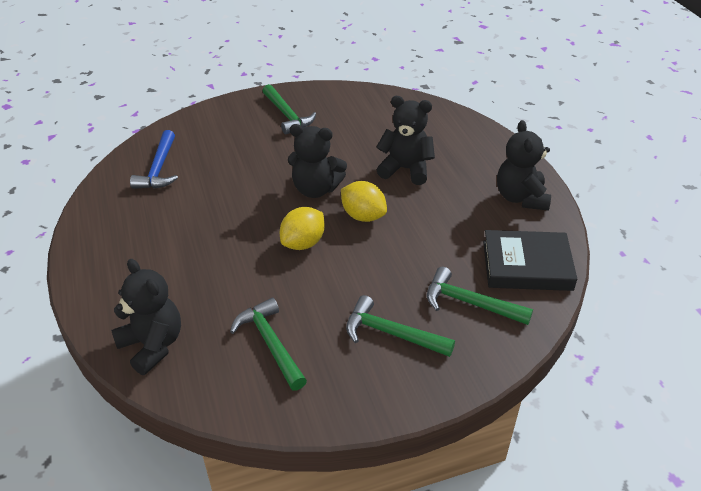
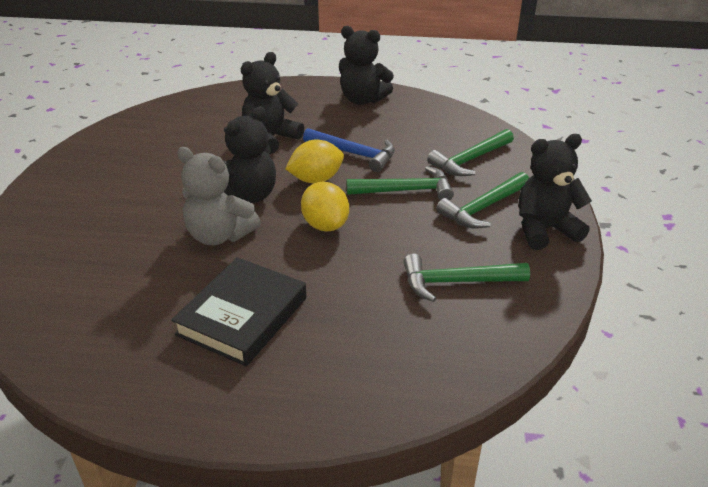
camera: 65 degrees left, 5 degrees down
black teddy bear [111,259,181,375] -> black teddy bear moved to [519,134,592,250]
blue hammer [130,130,178,189] -> blue hammer moved to [303,128,395,172]
green hammer [263,84,316,135] -> green hammer moved to [347,166,454,200]
black book [483,230,577,291] -> black book moved to [171,257,307,366]
none -> grey teddy bear [177,147,261,245]

